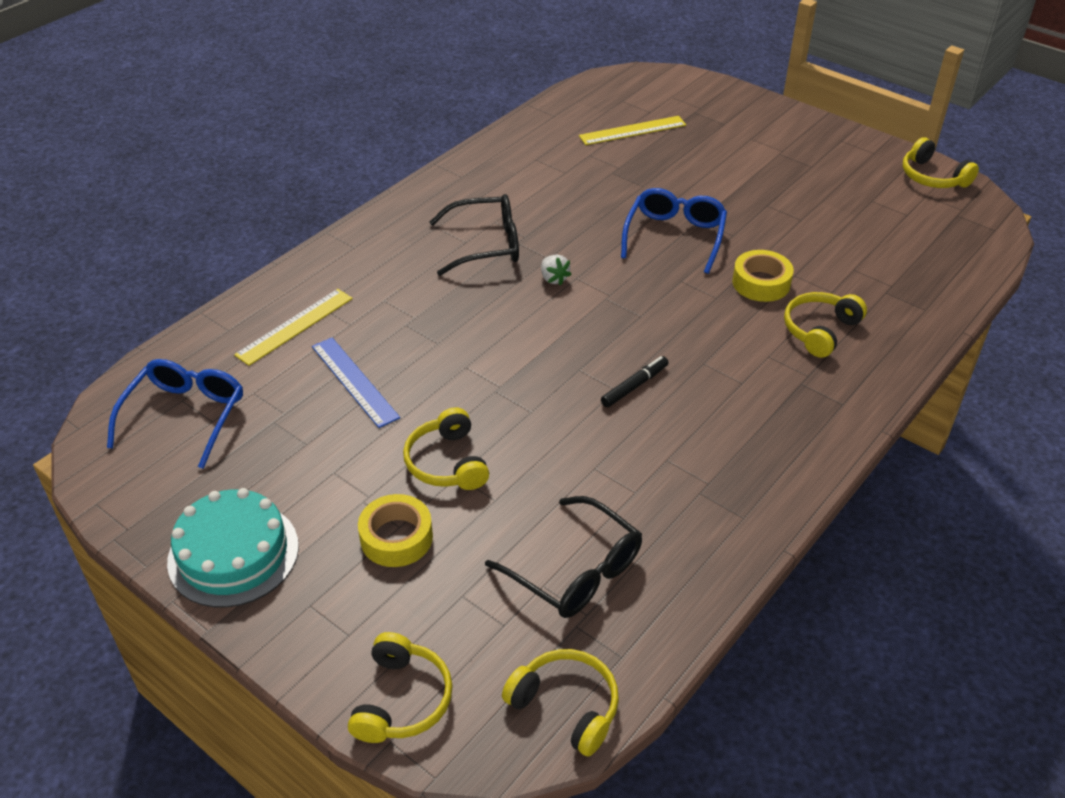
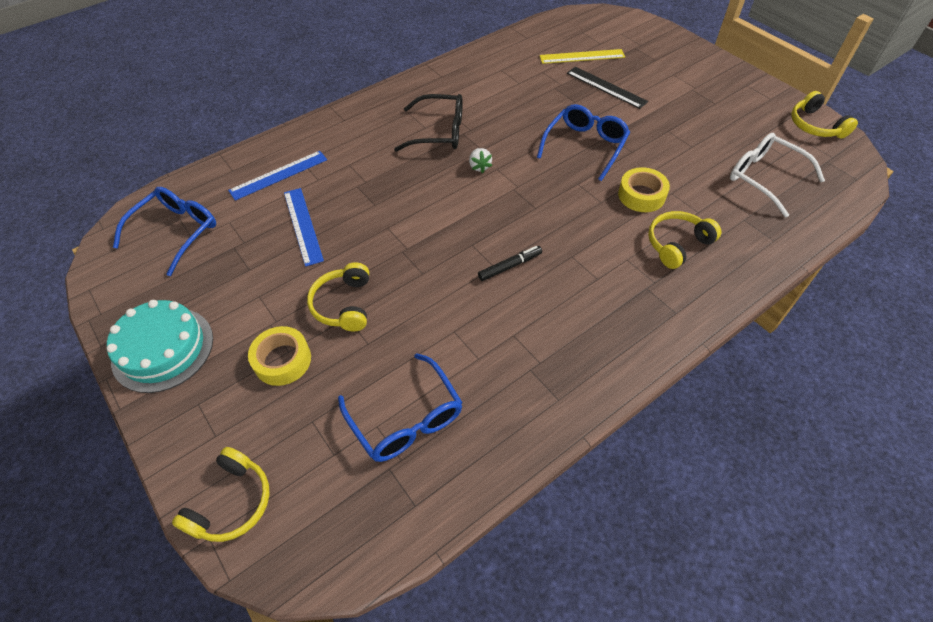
camera: 15 degrees right, 10 degrees up
yellow ruler [234,289,353,366] -> blue ruler [228,151,327,201]
black glasses [485,496,642,618] -> blue glasses [338,353,463,462]
yellow headphones [502,649,619,757] -> none
none -> black ruler [567,67,648,109]
none -> white glasses [730,133,825,217]

